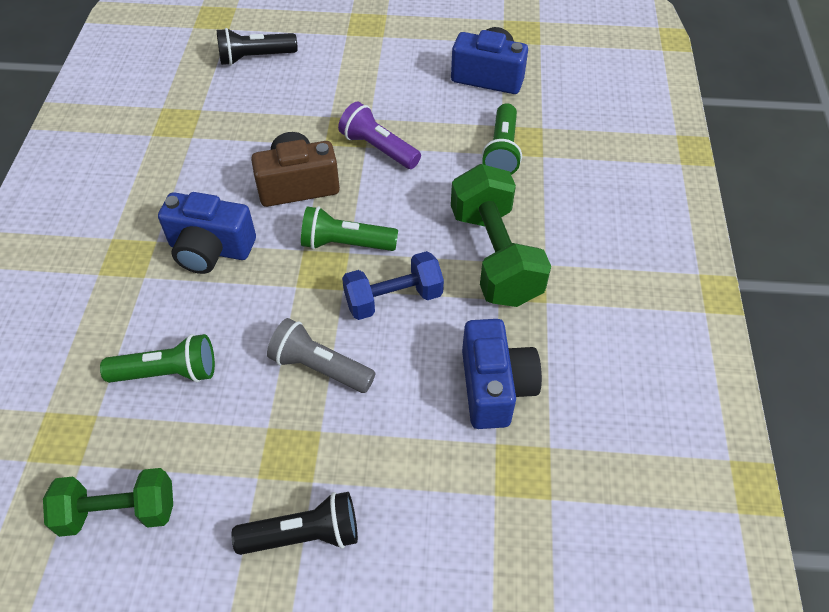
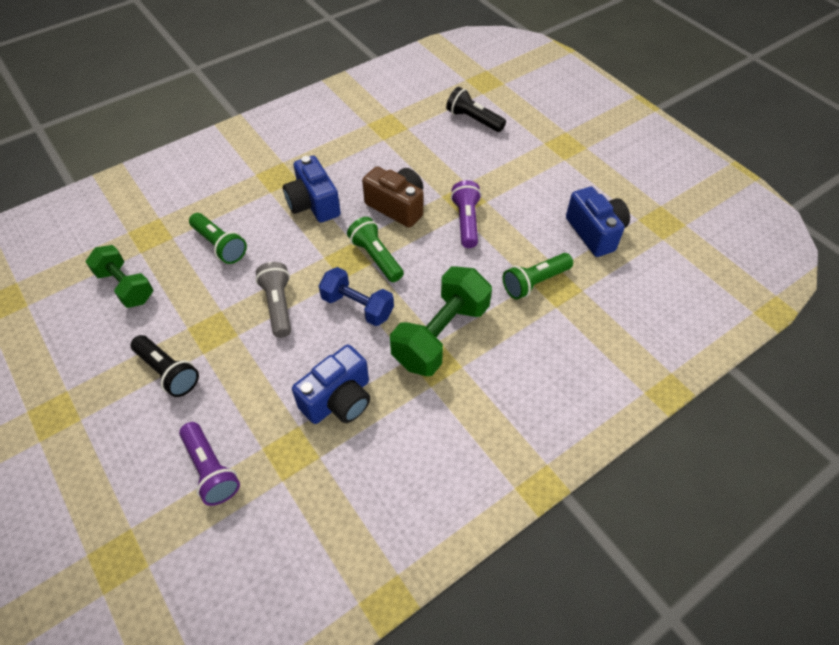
camera: 50 degrees right, 0 degrees up
none -> purple flashlight [179,422,240,506]

